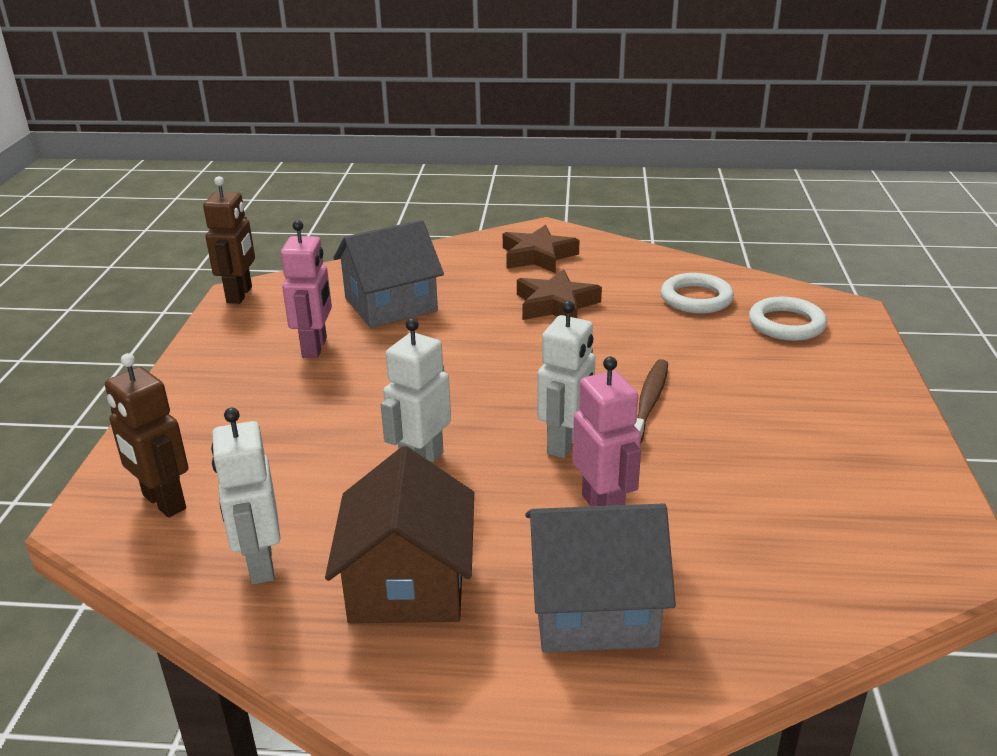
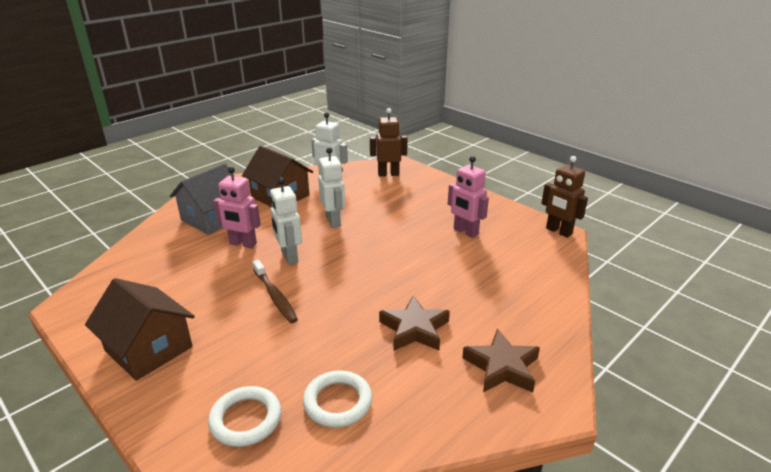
camera: 130 degrees right, 0 degrees up
grey house [333,220,444,328] -> none
none -> brown house [85,278,195,381]

